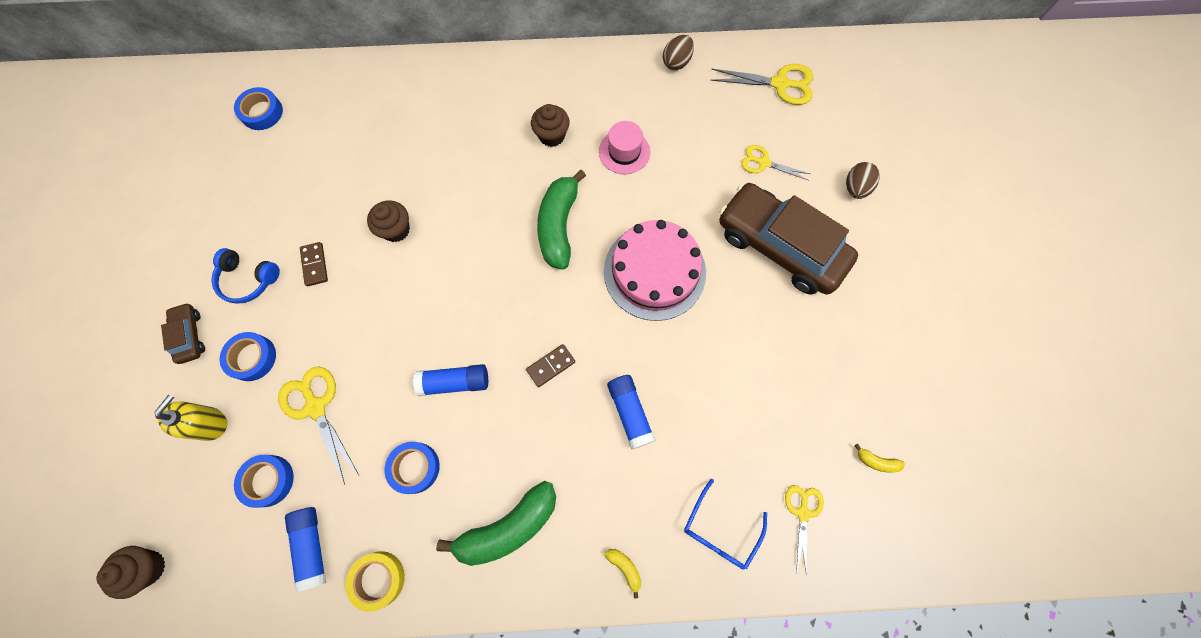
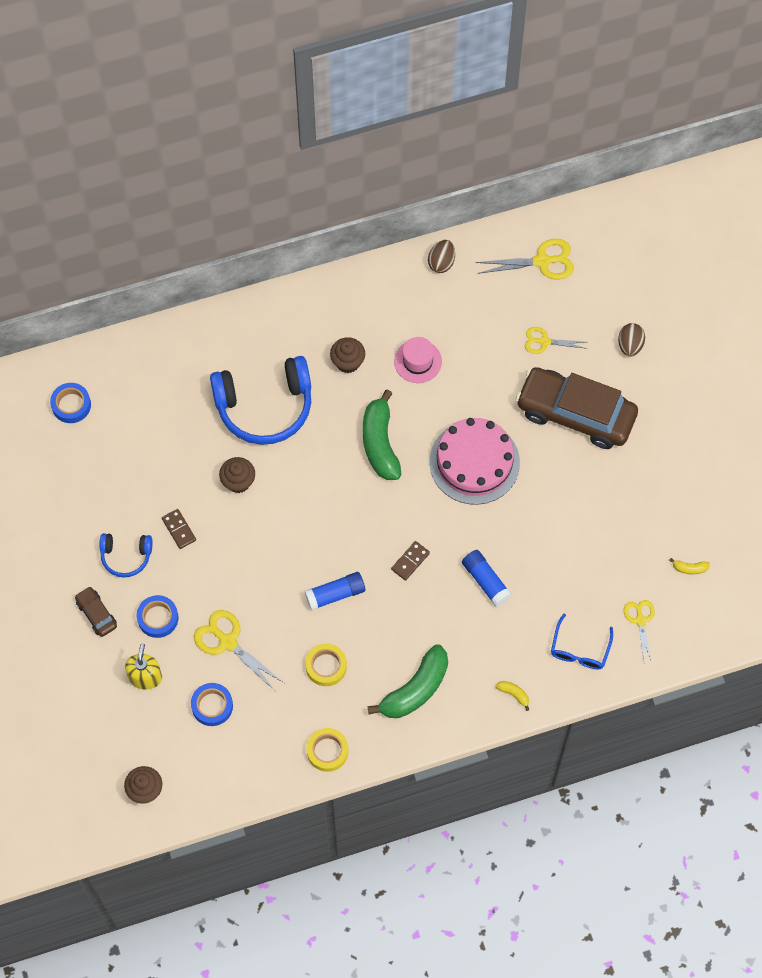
camera: 15 degrees left, 5 degrees down
blue glue stick [285,507,326,593] -> none
blue tape [385,442,440,494] -> yellow tape [305,643,347,686]
none -> blue headphones [210,356,311,445]

